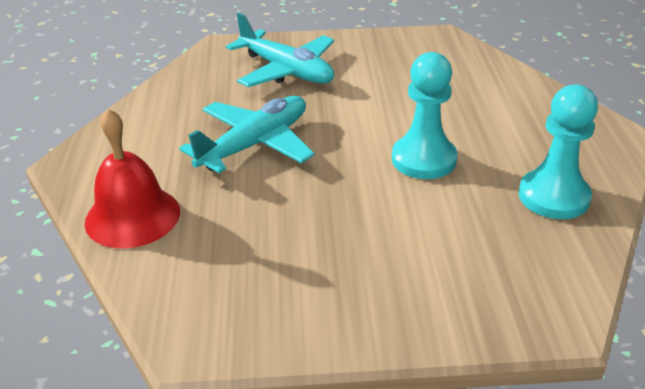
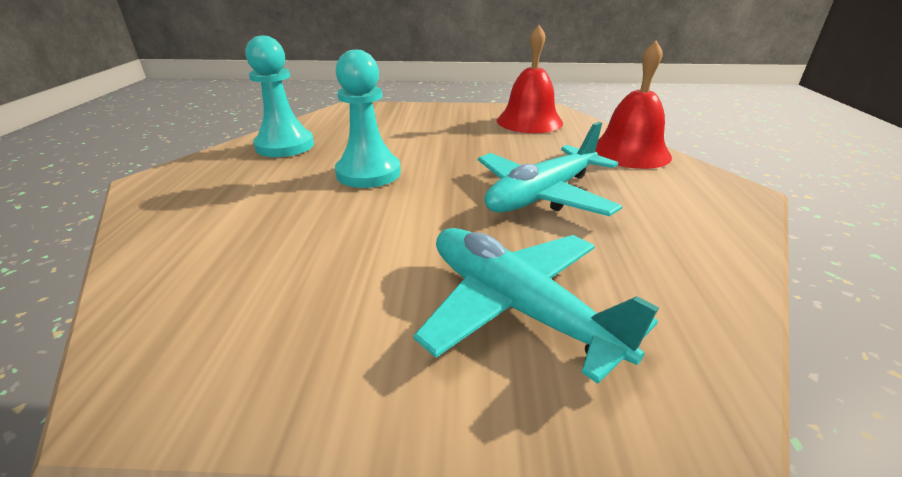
camera: 175 degrees left, 5 degrees down
none -> red bell [497,25,563,133]

